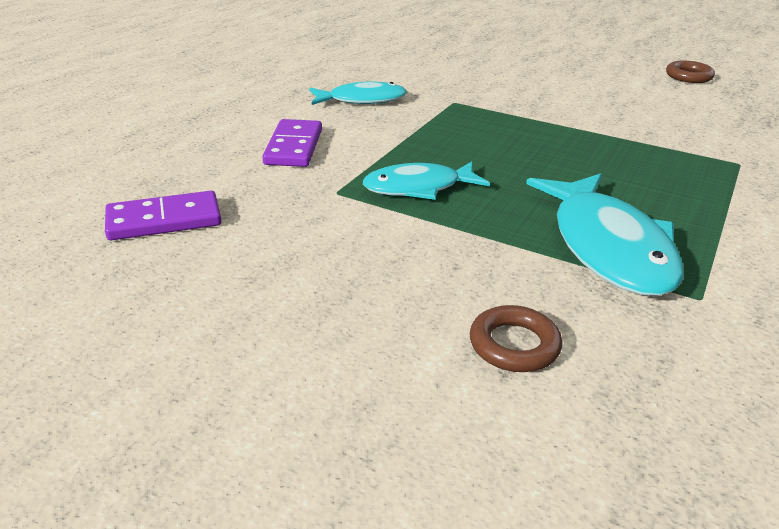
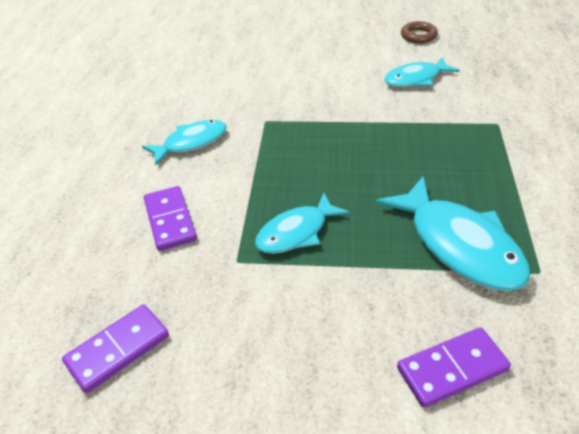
camera: 20 degrees left, 10 degrees up
brown ring [470,305,562,372] -> purple domino [397,327,511,408]
none -> turquoise fish [384,57,460,87]

